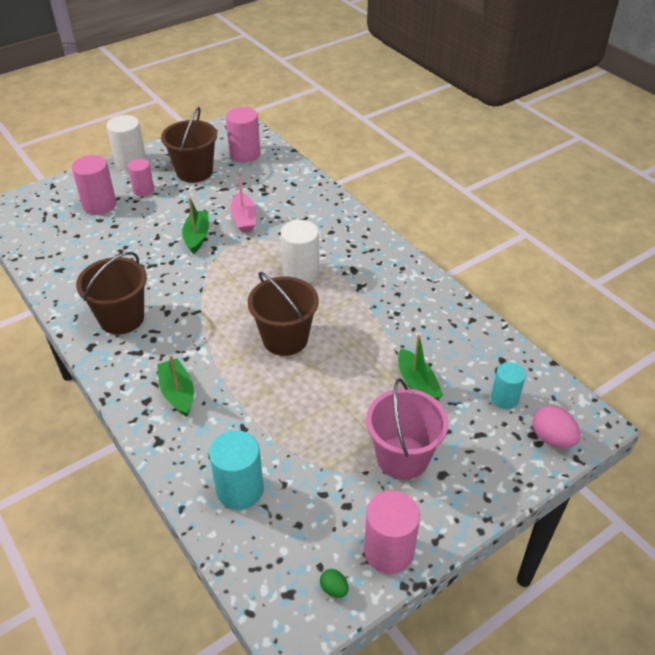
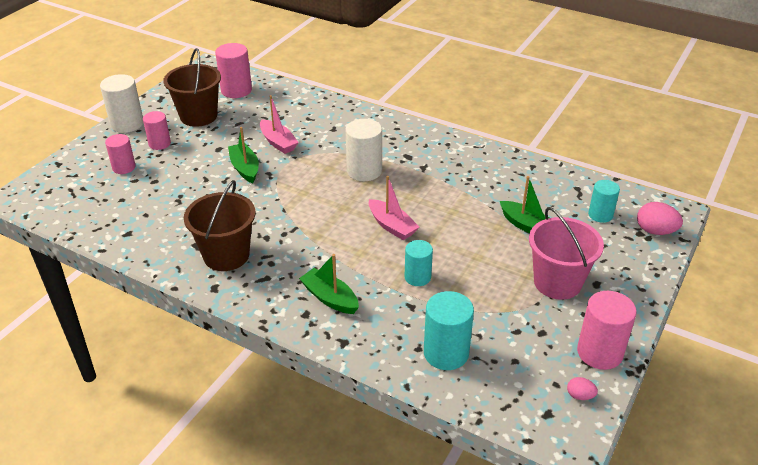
camera: 25 degrees left, 5 degrees down
pink cylinder [72,155,116,215] -> pink cylinder [105,134,136,174], size x0.65
brown bucket [248,272,319,356] -> pink boat [369,176,419,240]
green egg [320,569,348,598] -> pink egg [567,377,598,400]
none -> turquoise cylinder [405,240,433,286]

